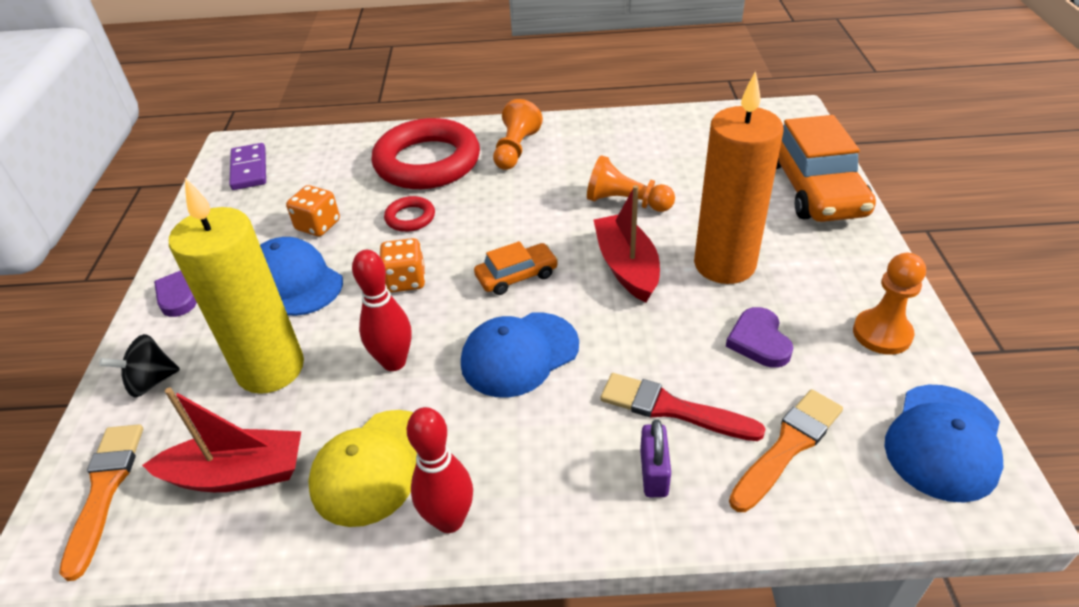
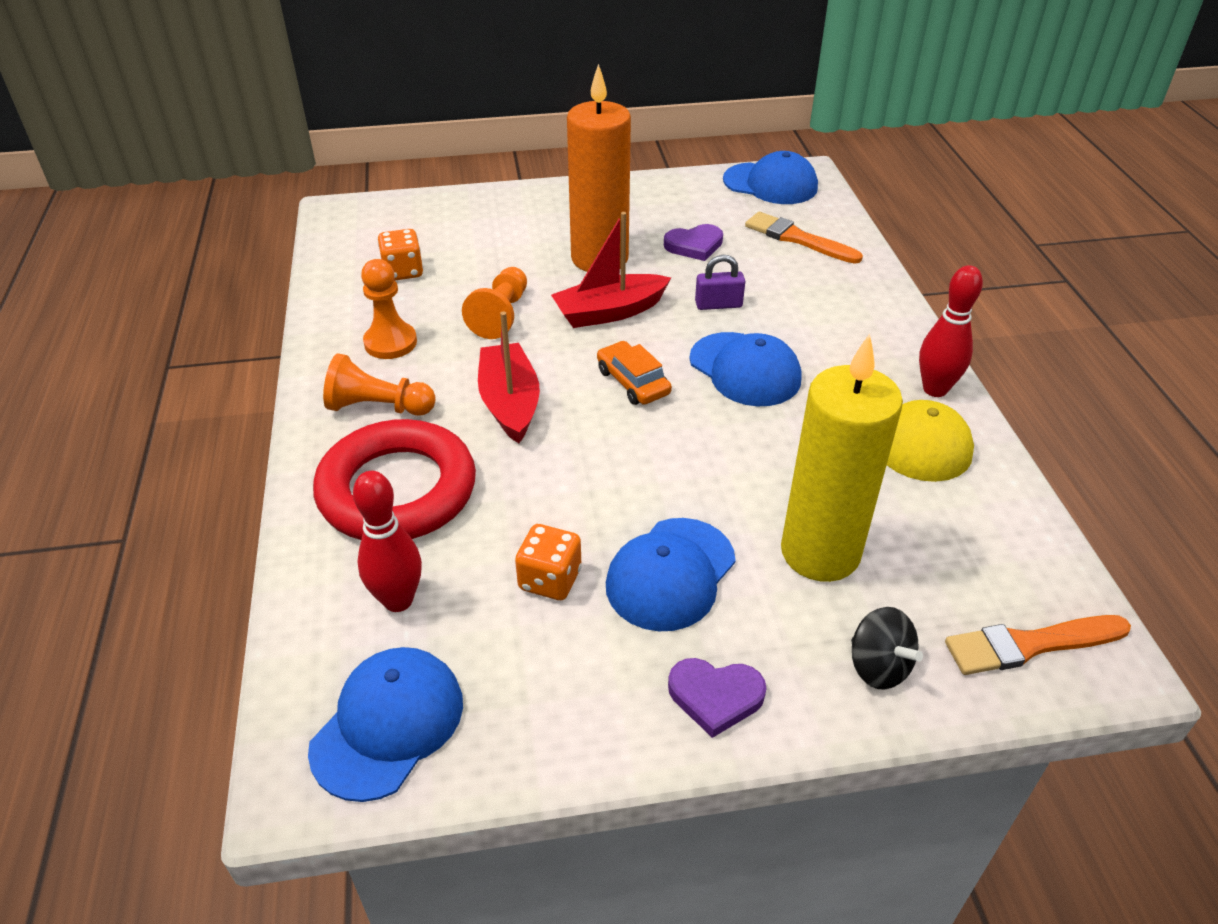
camera: 100 degrees left, 0 degrees up
red boat [142,387,301,492] -> red boat moved to [478,311,540,443]
purple domino [229,143,266,190] -> blue cap [308,647,463,802]
red bowling pin [352,250,412,371] -> red bowling pin moved to [353,471,422,612]
orange dice [379,238,425,292] -> orange dice moved to [377,229,423,281]
red ring [384,196,435,232] -> none
red brush [600,373,766,441] -> none
purple padlock [640,419,671,497] -> purple padlock moved to [695,255,745,310]
orange car [776,115,876,222] -> none
orange pawn [853,253,926,355] -> orange pawn moved to [361,259,417,359]

